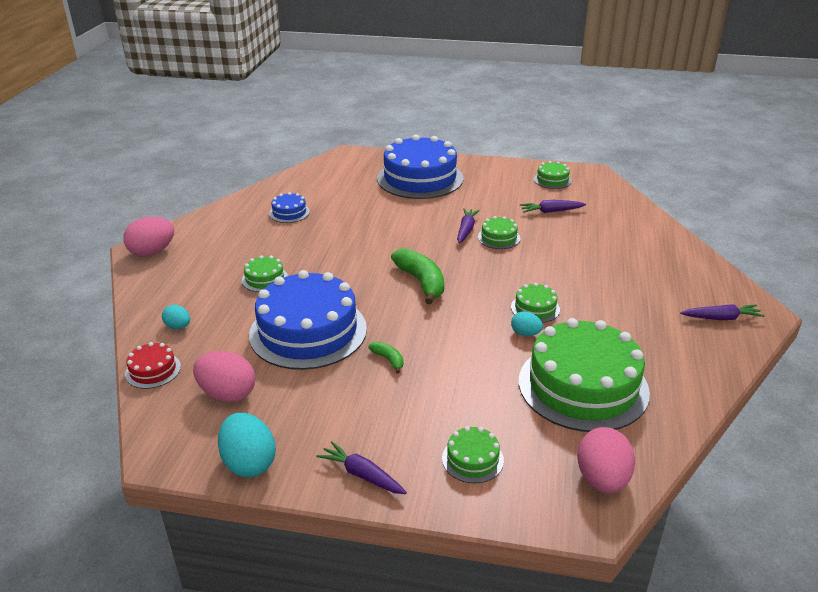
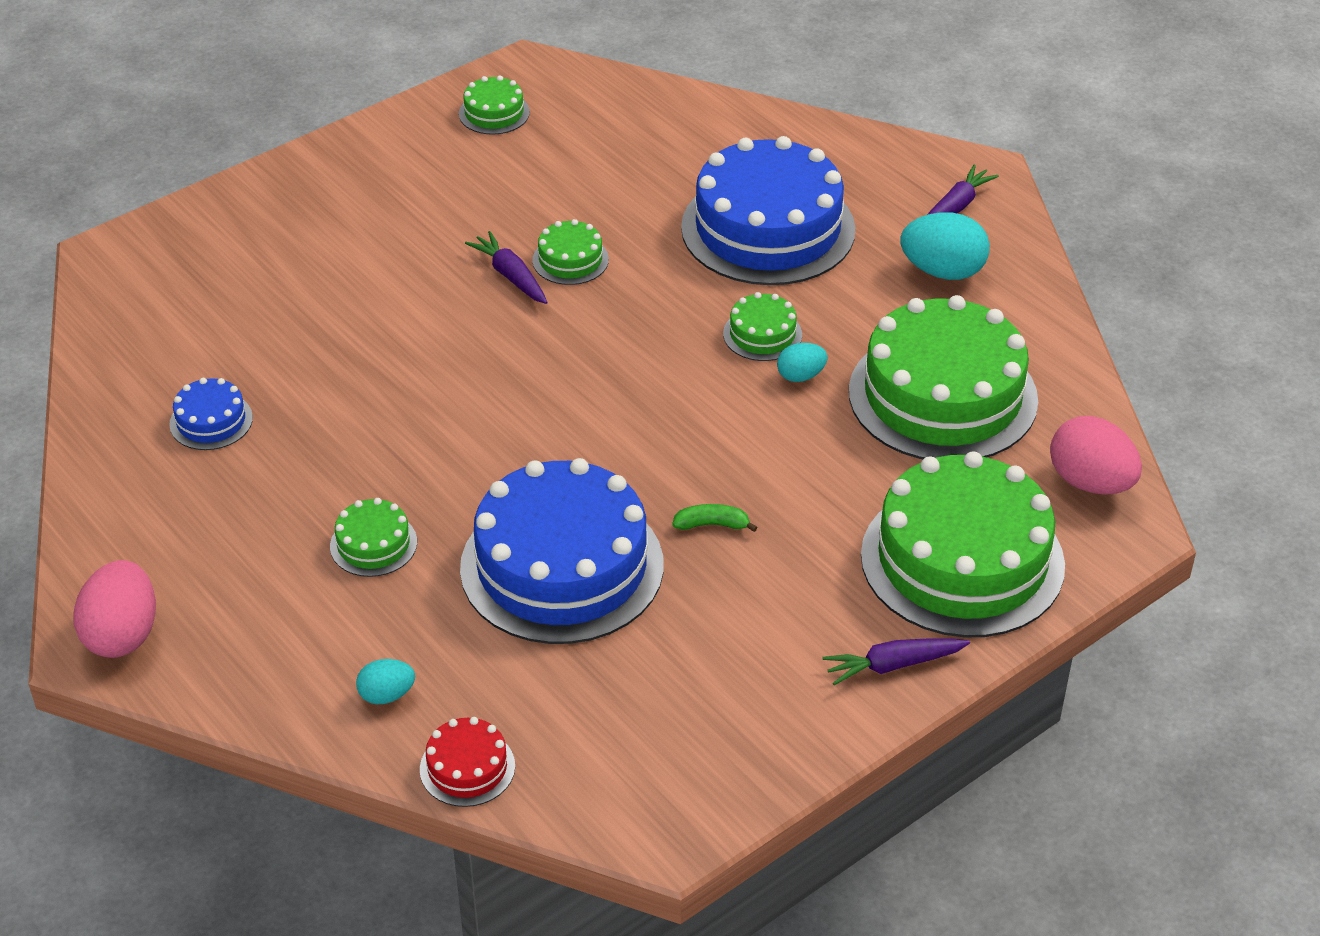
camera: 50 degrees left, 10 degrees up
pink egg [193,351,256,402] -> none
turquoise egg [218,413,276,477] -> turquoise egg moved to [900,212,990,280]
blue cake [377,135,463,199] -> blue cake moved to [681,136,855,285]
green banana [391,248,444,304] -> none
green cake [442,426,504,483] -> green cake [861,451,1065,637], size x2.32
purple carrot [520,200,586,213] -> none

